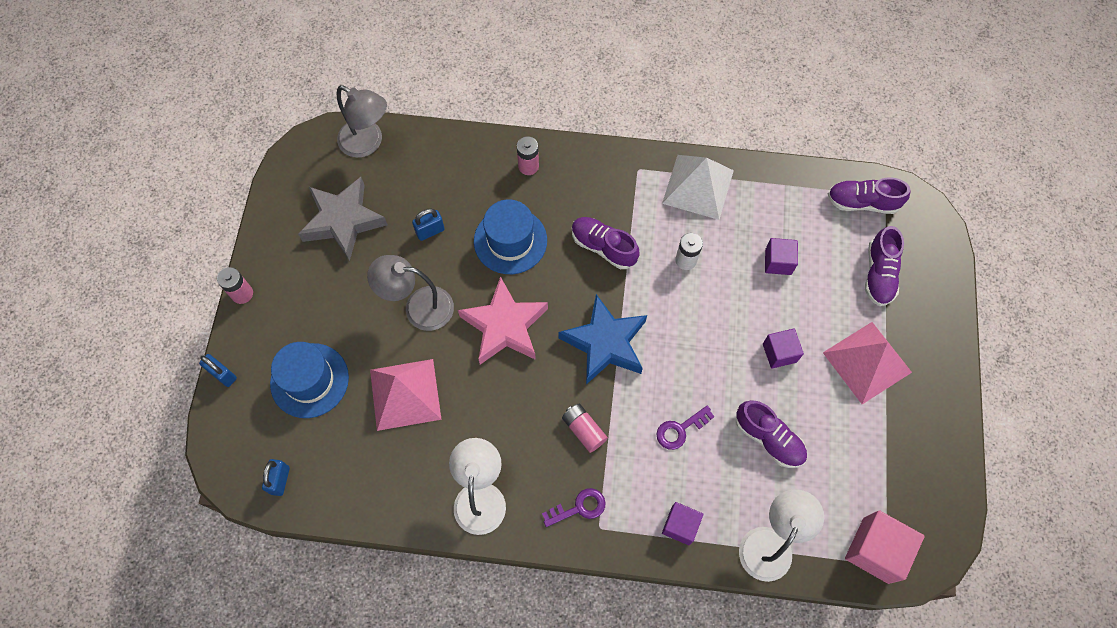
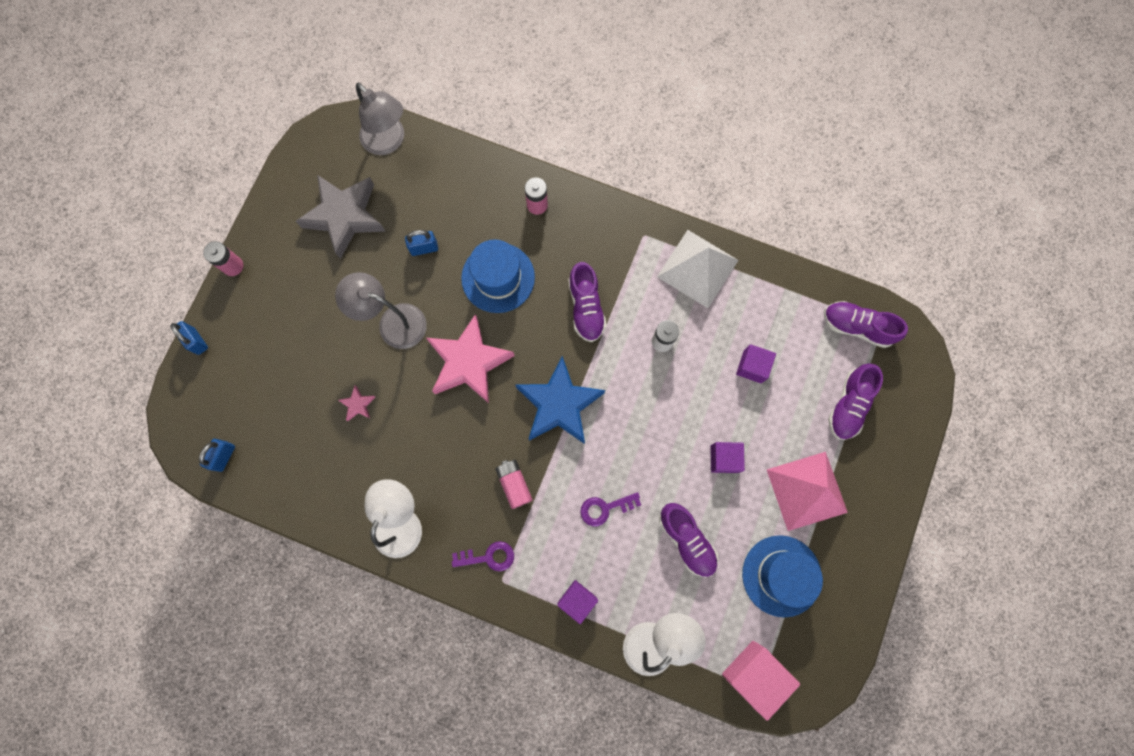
camera: 15 degrees right, 10 degrees up
blue hat [270,342,349,418] -> blue hat moved to [742,535,823,617]
pink pyramid [370,359,442,431] -> pink star [338,385,375,421]
purple shoe [572,217,640,269] -> purple shoe turned 150 degrees counterclockwise [568,262,606,342]

